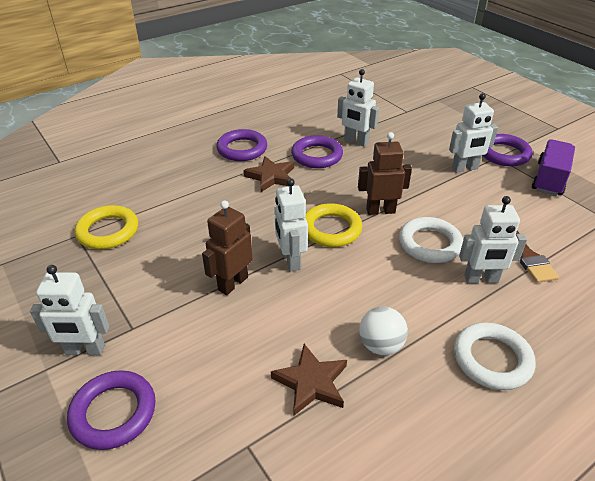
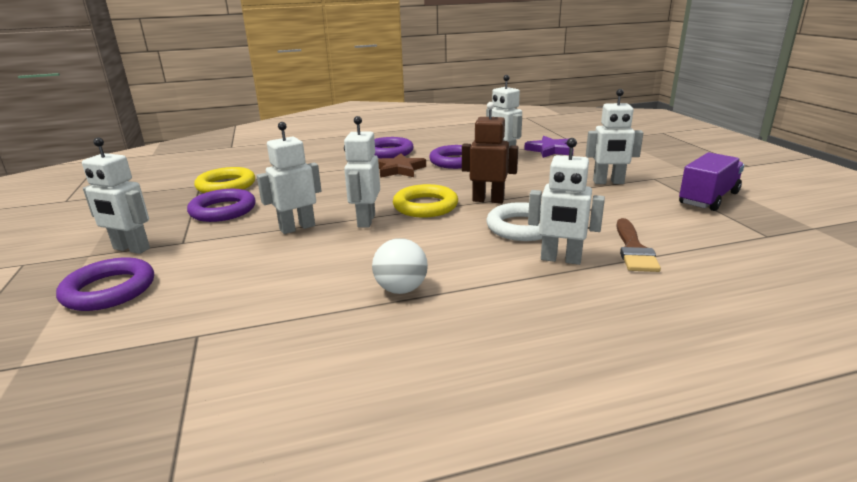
camera: 20 degrees right, 15 degrees down
brown robot [202,200,253,295] -> white robot [257,122,321,234]
brown star [271,344,347,416] -> none
white ring [454,322,535,390] -> none
purple ring [482,134,533,167] -> purple ring moved to [187,189,256,222]
none -> purple star [524,136,574,158]

